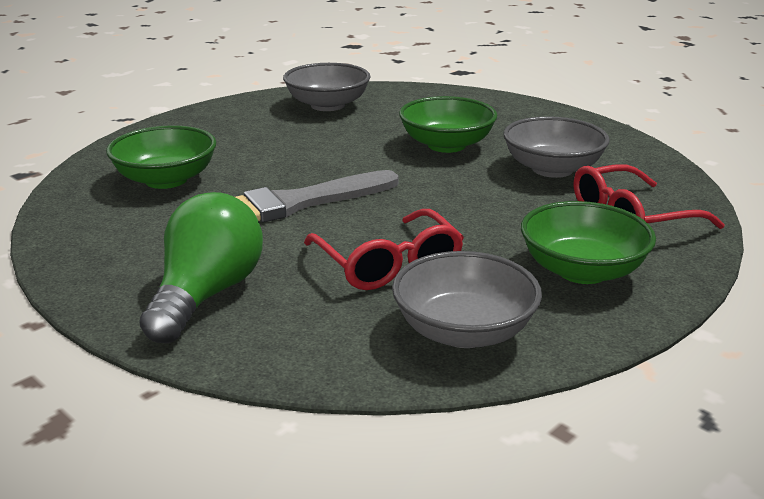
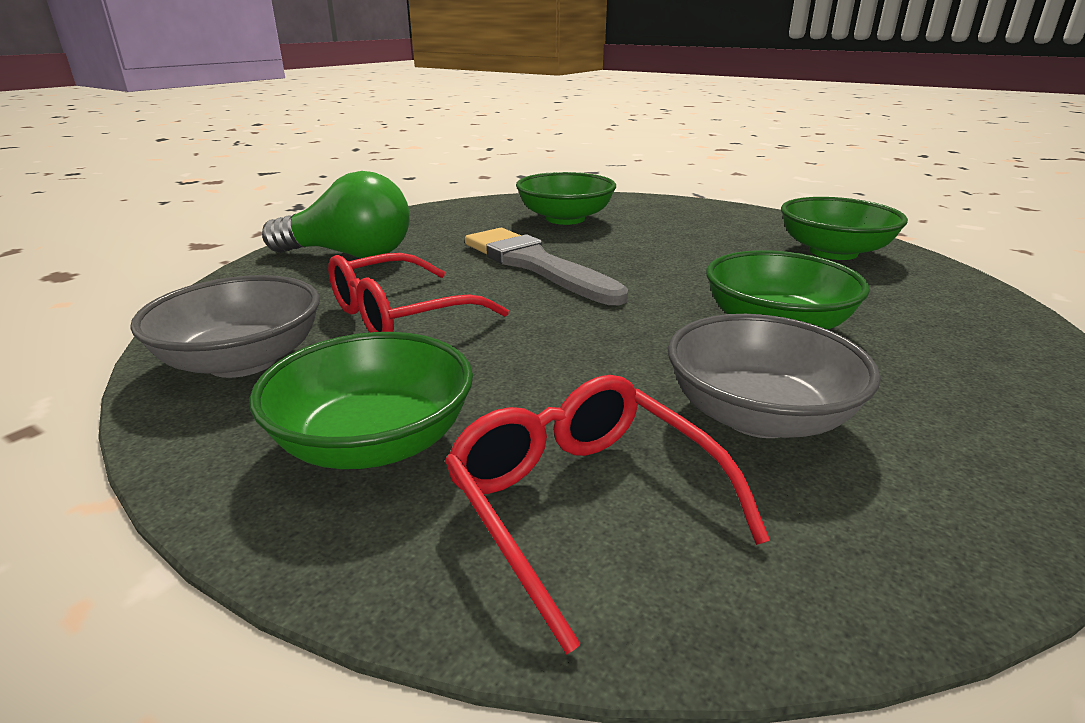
camera: 80 degrees right, 0 degrees up
grey bowl [283,63,371,111] -> green bowl [781,197,908,260]

